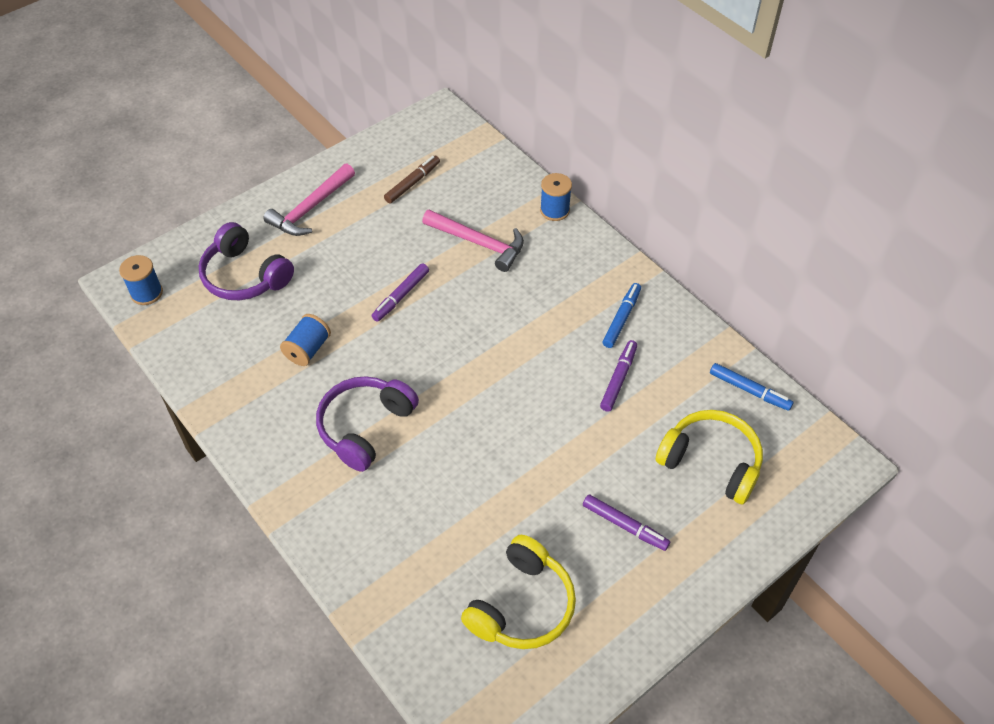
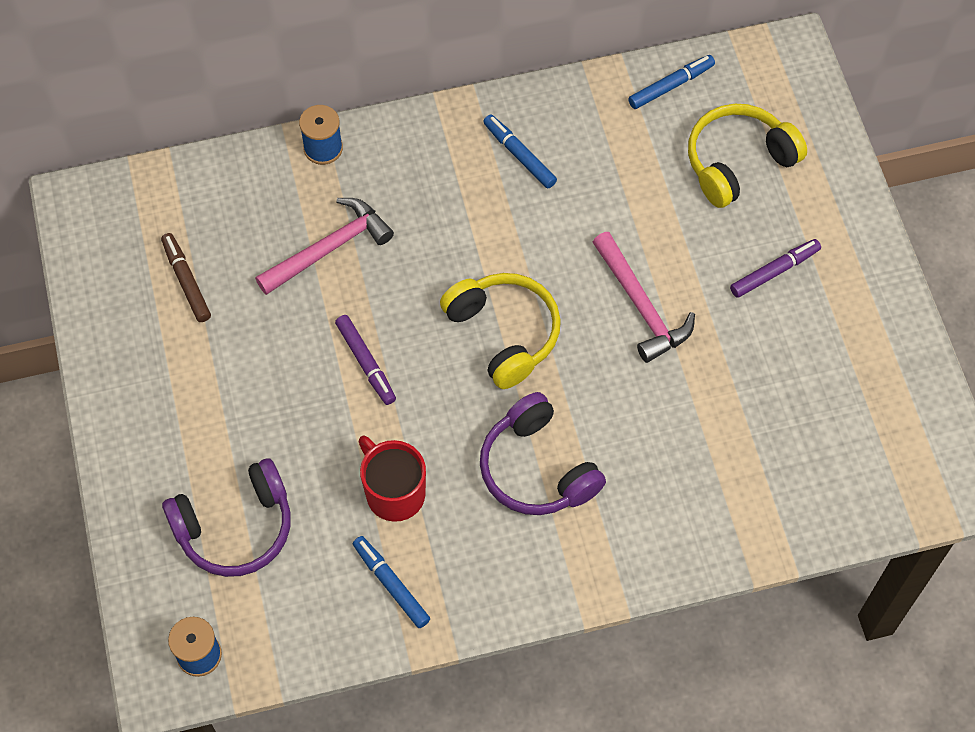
camera: 65 degrees left, 10 degrees up
pink hammer [263,163,355,236] -> pink hammer moved to [592,232,695,363]
blue spool [280,314,331,366] -> red mug [358,435,426,522]
yellow headphones [461,535,576,649] -> yellow headphones moved to [440,273,561,389]
purple marker [600,340,637,412] -> none
none -> blue marker [353,536,430,628]

